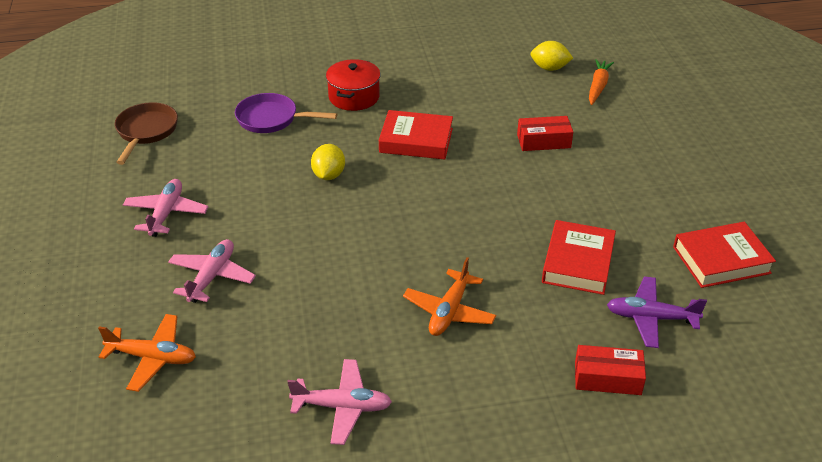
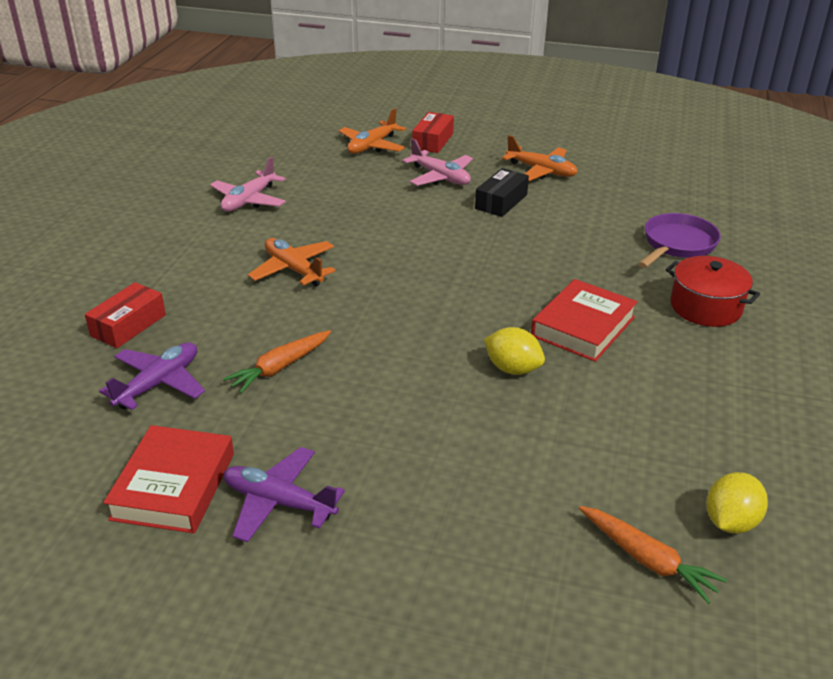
camera: 115 degrees right, 5 degrees down
brown pan [114,102,178,165] -> none
pink plane [123,179,208,237] -> orange plane [502,135,577,181]
yellow lemon [311,144,345,180] -> yellow lemon moved to [484,327,545,375]
red box [517,116,573,151] -> red box moved to [412,112,454,153]
red book [542,220,616,295] -> orange carrot [223,330,331,394]
none -> purple plane [224,447,345,542]
none -> black box [475,168,529,217]

